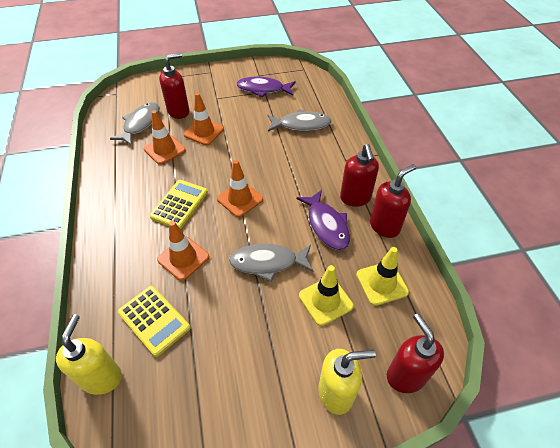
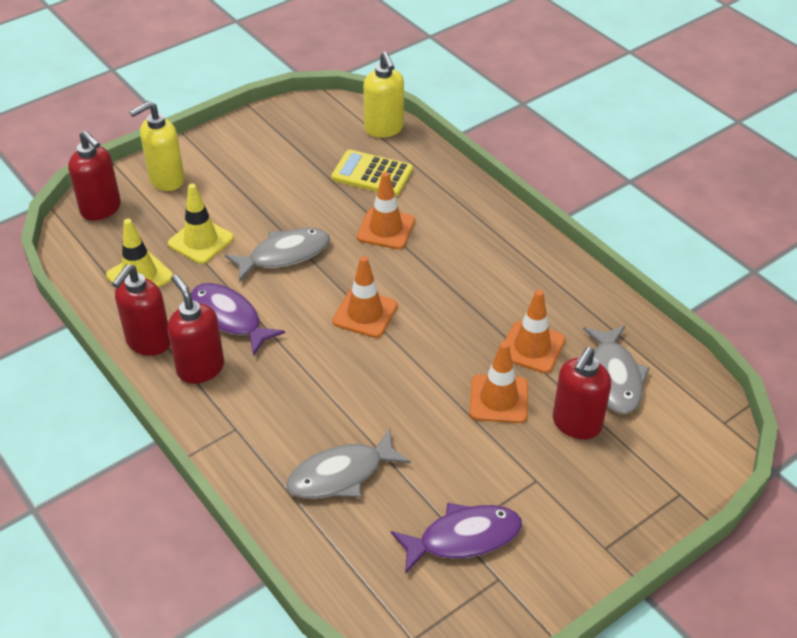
camera: 155 degrees right, 5 degrees down
yellow calculator [150,180,208,229] -> none

